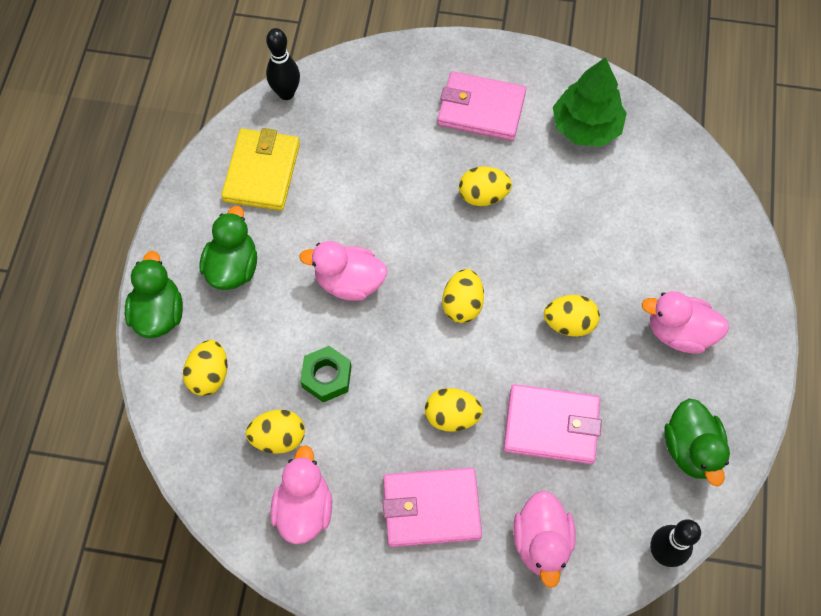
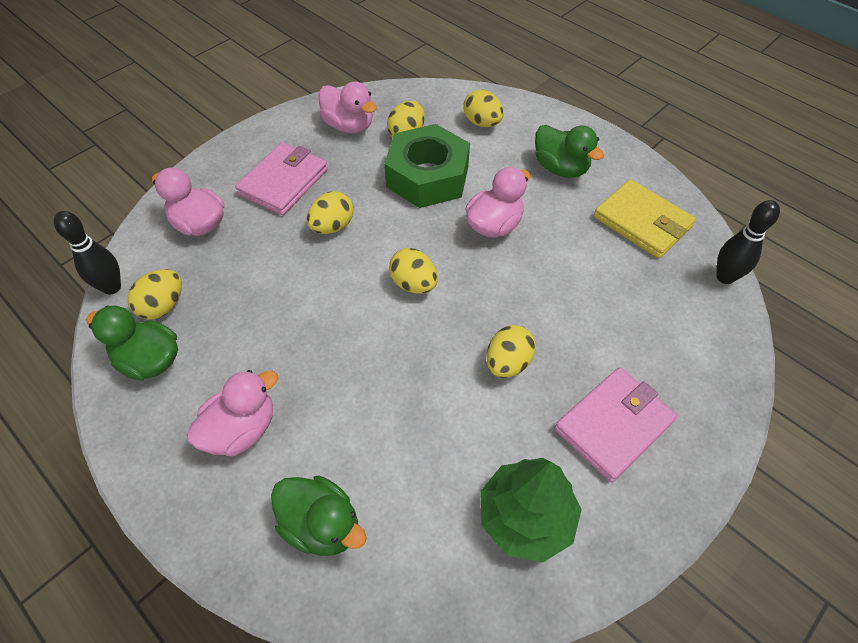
camera: 125 degrees right, 10 degrees down
green duck [125,251,183,338] -> green duck moved to [271,475,367,556]
green nut [300,346,351,402] -> green nut [384,124,470,208], size x1.92
pink wallet [504,384,602,464] -> none
yellow egg [544,295,600,337] -> yellow egg moved to [128,269,182,319]

